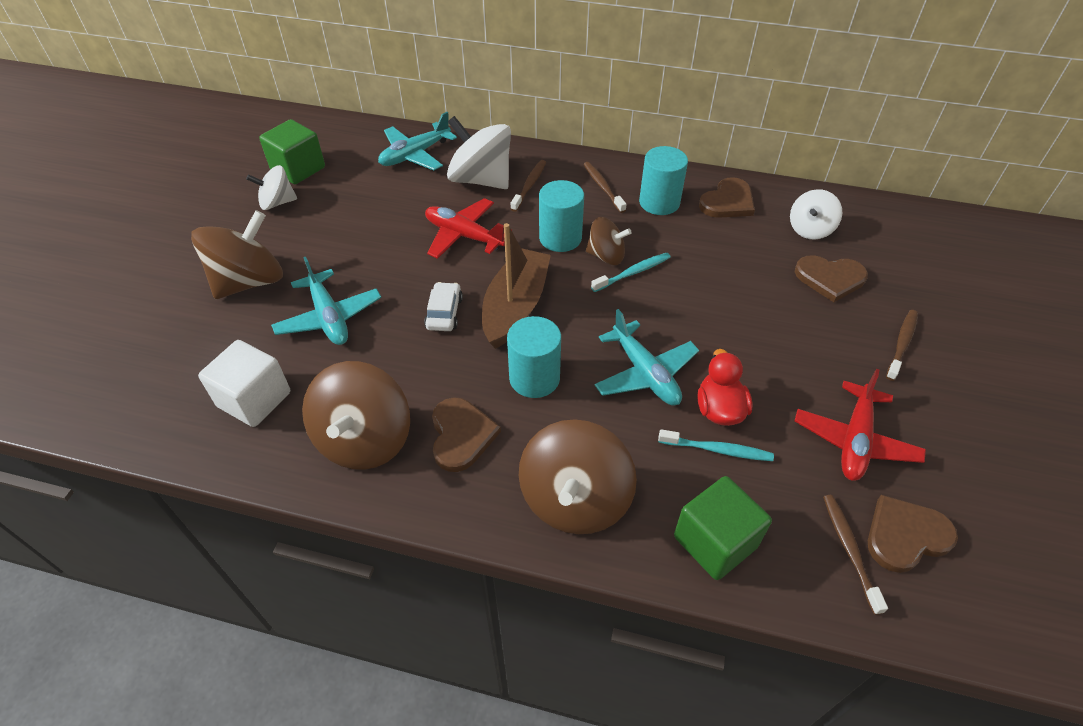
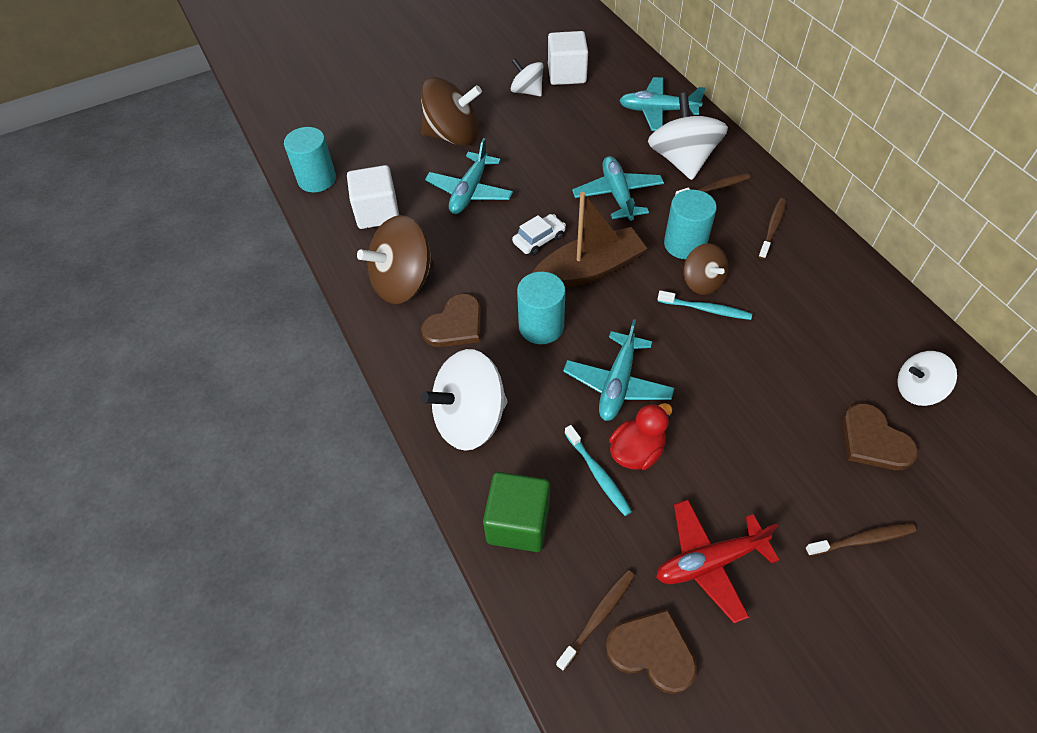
camera: 50 degrees right, 5 degrees up
green cube [259,119,325,184] -> white cube [548,31,588,85]
red plane [425,198,512,259] -> turquoise plane [572,156,664,221]
brown spinning top [519,419,637,534] -> white spinning top [421,349,508,451]
turquoise cylinder [639,146,688,215] -> turquoise cylinder moved to [284,127,336,192]
brown heart [699,177,755,218] -> none

